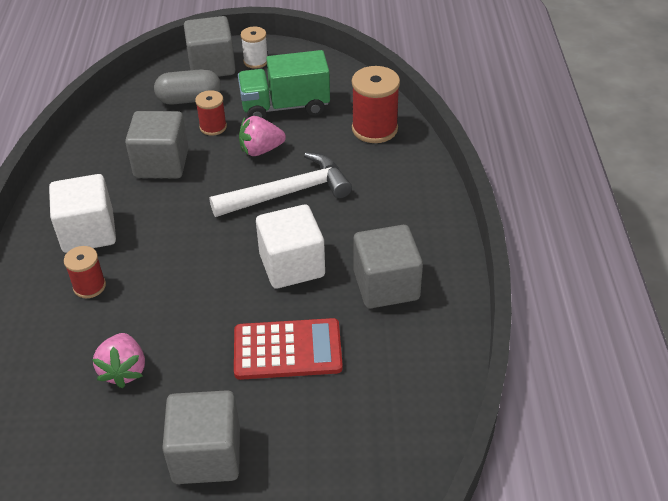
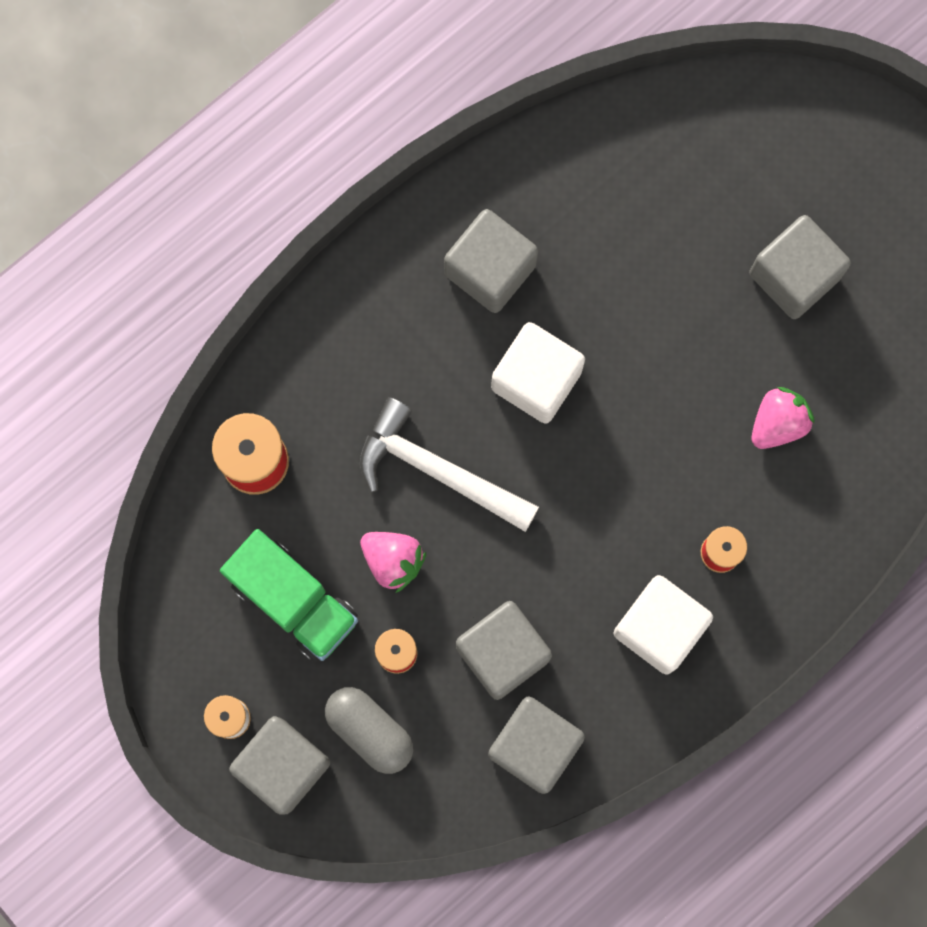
camera: 130 degrees left, 35 degrees up
red calculator [234,318,343,380] -> none
none -> grey cube [488,697,585,794]

